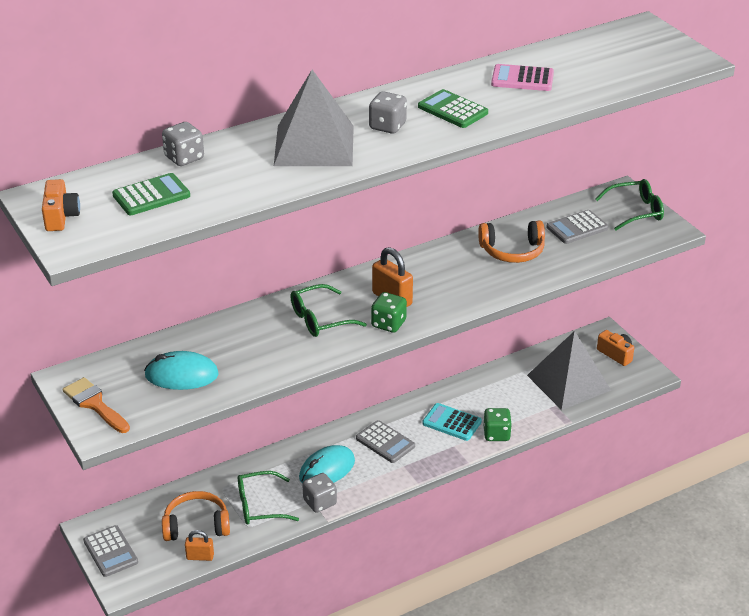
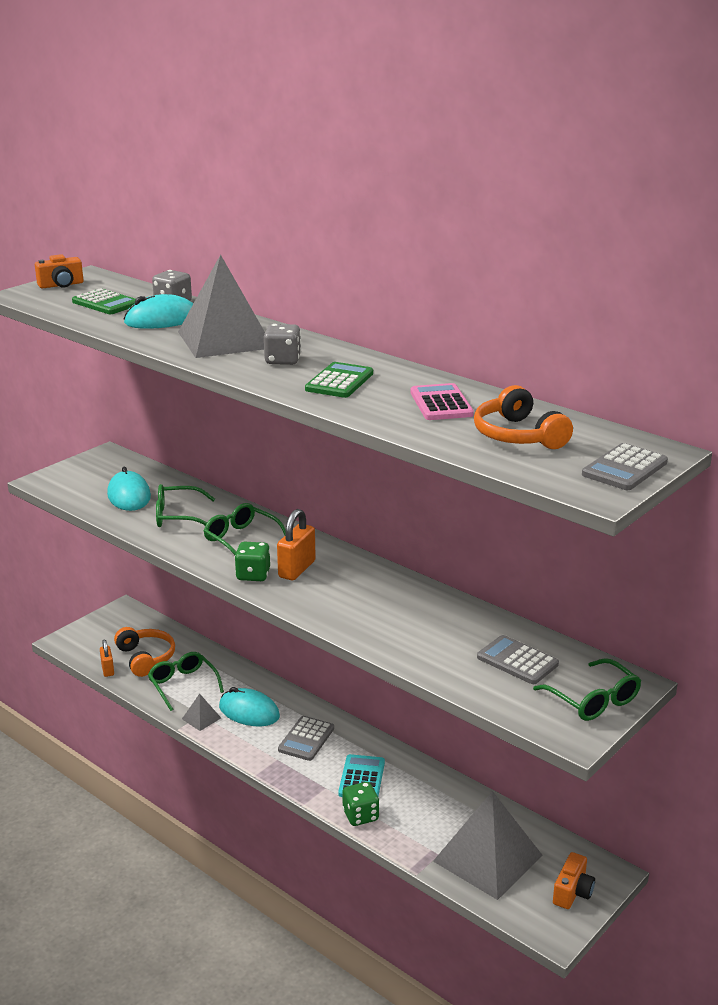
camera: 70 degrees right, 10 degrees down
orange brush [62,377,130,433] -> none
grey calculator [83,525,138,577] -> grey calculator moved to [582,443,668,490]
grey dice [302,473,337,513] -> grey pyramid [182,694,221,731]
orange headphones [478,220,545,263] -> orange headphones moved to [474,385,573,449]
none -> turquoise mouse [124,294,193,329]
none -> green glasses [156,484,215,527]

